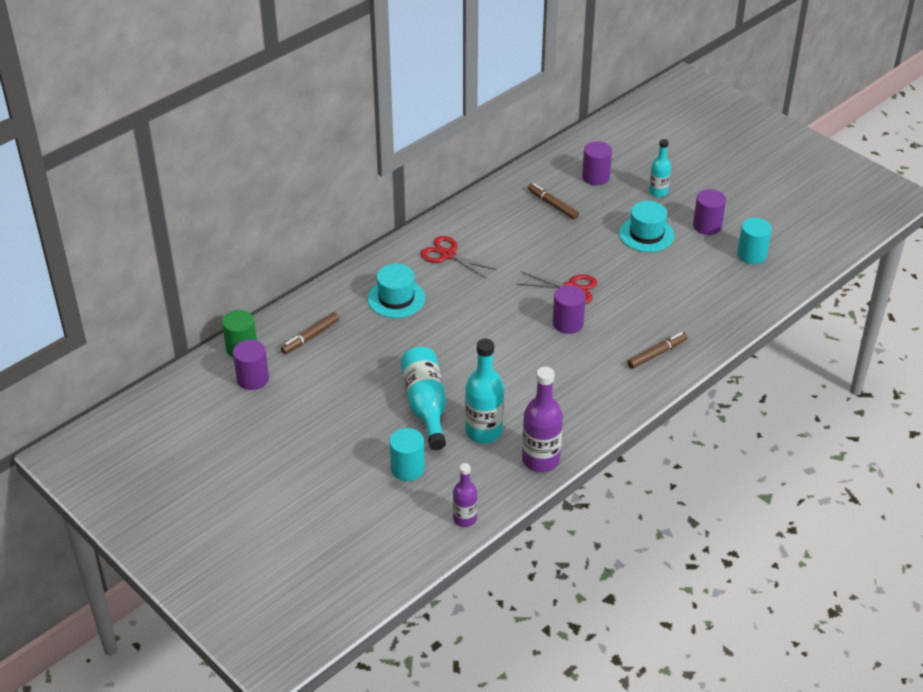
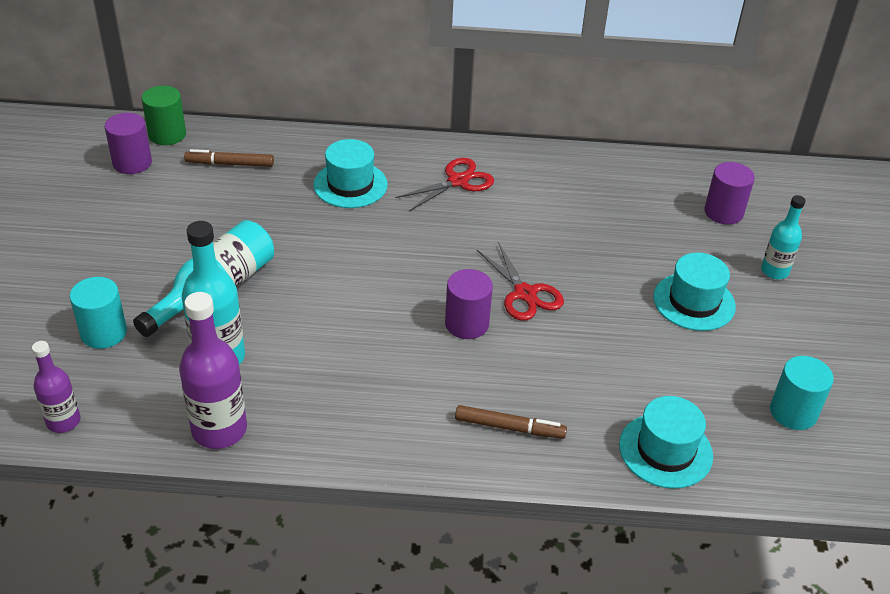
camera: 45 degrees right, 0 degrees up
red scissors [421,236,496,278] -> red scissors turned 60 degrees clockwise [395,158,494,211]
brown marker [528,183,579,219] -> none
purple cylinder [693,189,726,235] -> none
none -> turquoise hat [619,396,713,489]

